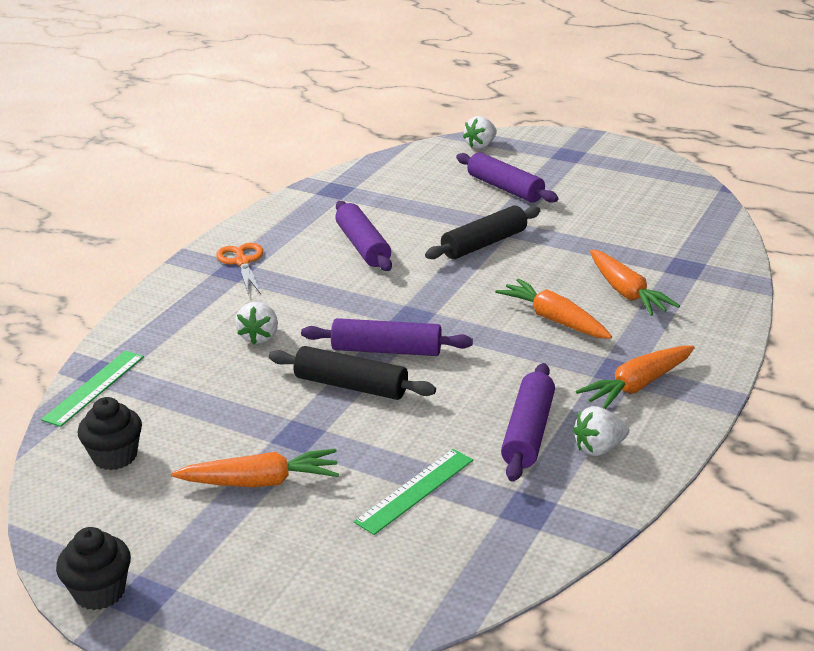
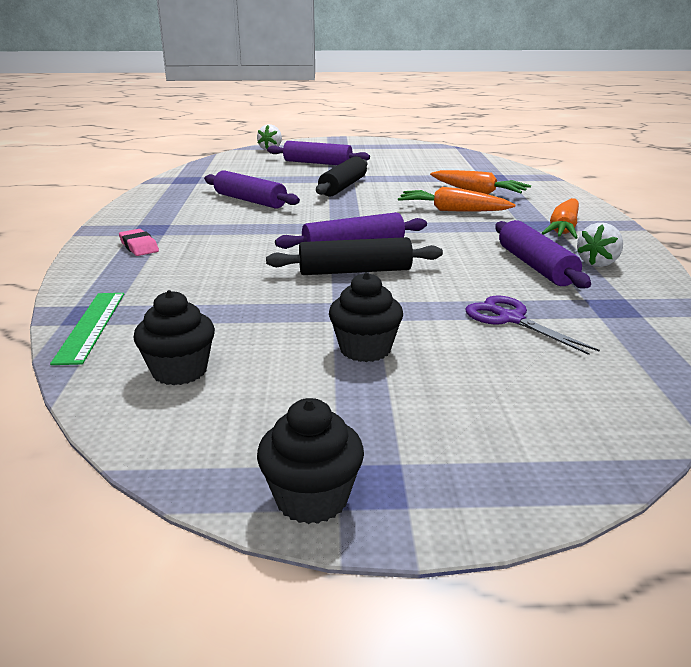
camera: 30 degrees left, 5 degrees down
orange carrot [171,449,339,487] -> black cupcake [329,272,403,362]
orange scissors [216,243,263,294] -> none
white strawberry [235,302,278,345] -> none
green ruler [354,449,473,535] -> purple scissors [465,295,600,355]
none -> pink eraser [119,229,159,256]

